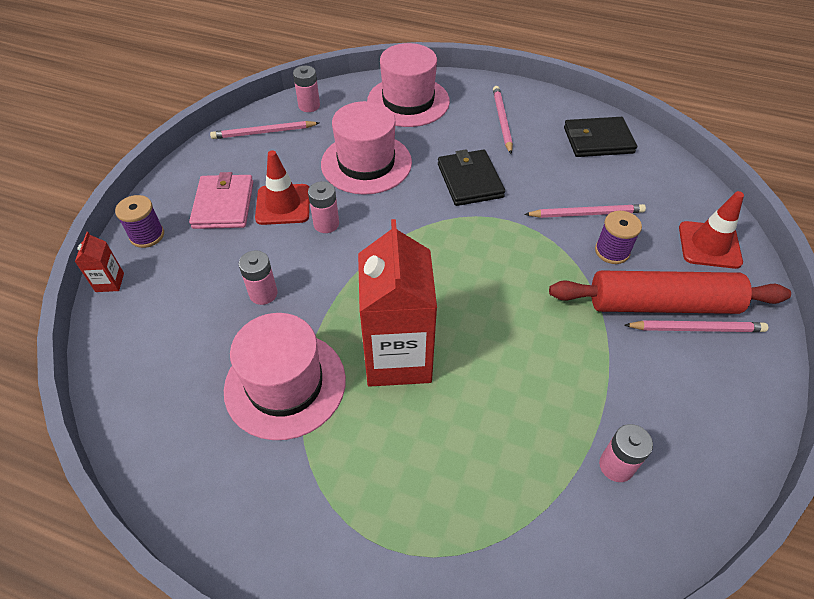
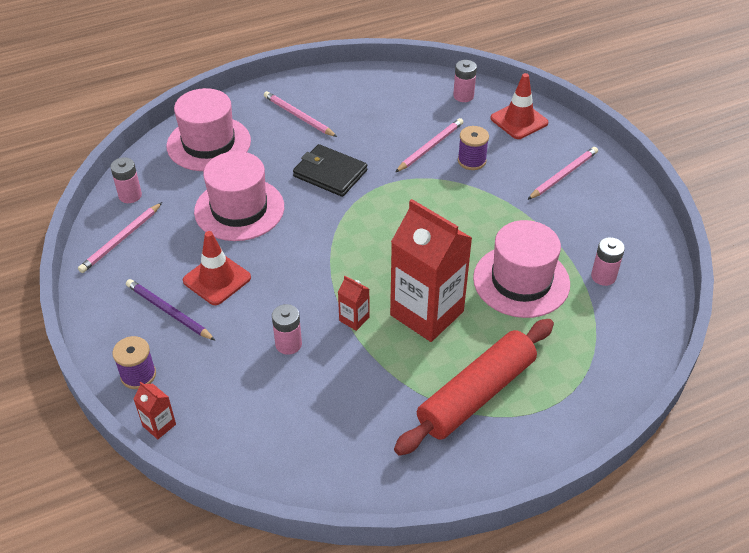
camera: 45 degrees left, 5 degrees down
pink wallet [189,172,253,229] -> purple pencil [126,279,215,340]
pink hat [224,313,346,440] -> pink hat moved to [473,220,570,318]
pink battery [308,181,339,233] -> pink battery moved to [453,60,477,102]
red rolling pin [549,271,791,314] -> red rolling pin moved to [394,319,554,456]
black wallet [564,117,637,157] -> none
none -> red carton [338,276,370,331]

